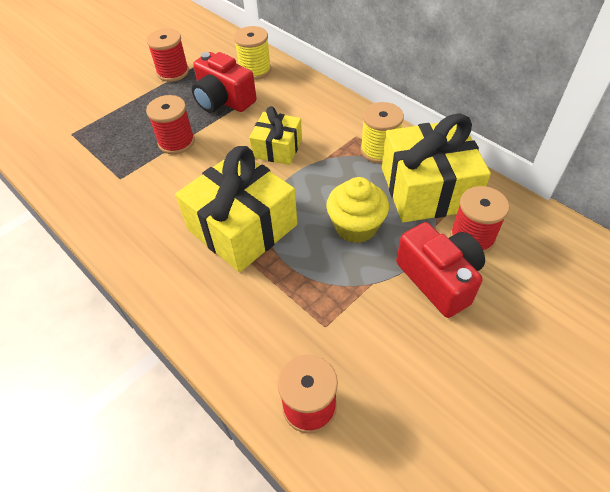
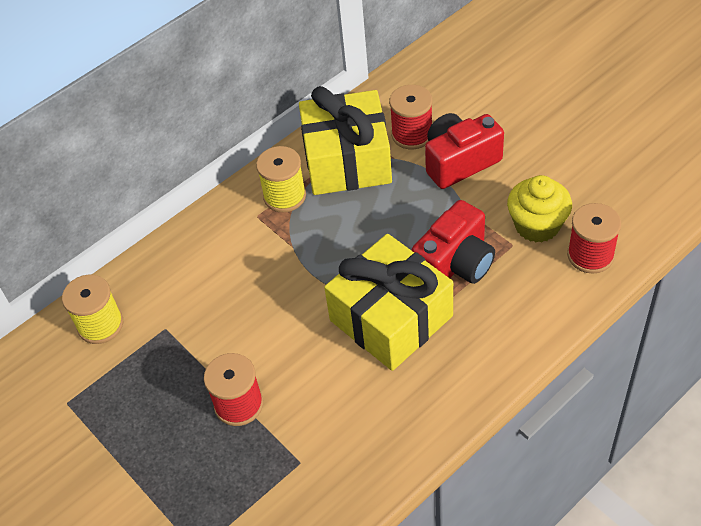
camera: 85 degrees left, 0 degrees up
red spool [147,28,189,82] -> none
red camera [192,52,256,112] -> red camera moved to [412,200,495,284]
yellow gift [249,106,302,165] -> none
yellow cupcake [326,177,389,243] -> yellow cupcake moved to [507,175,572,243]

